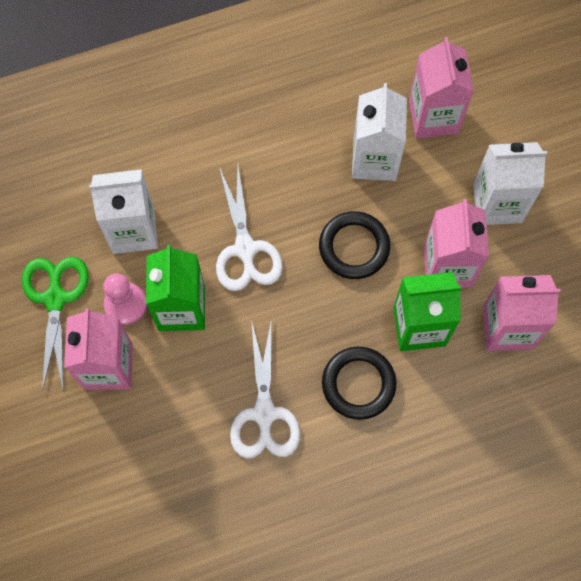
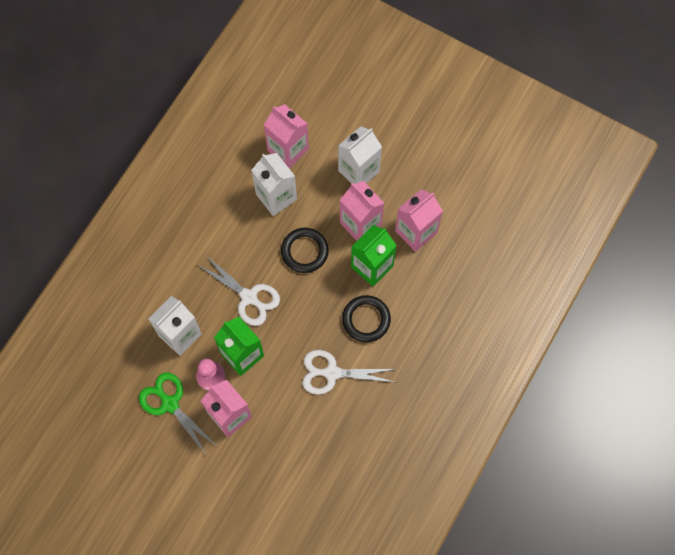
camera: 40 degrees left, 0 degrees up
white scissors [230,320,300,459] -> white scissors turned 135 degrees clockwise [302,350,396,395]

